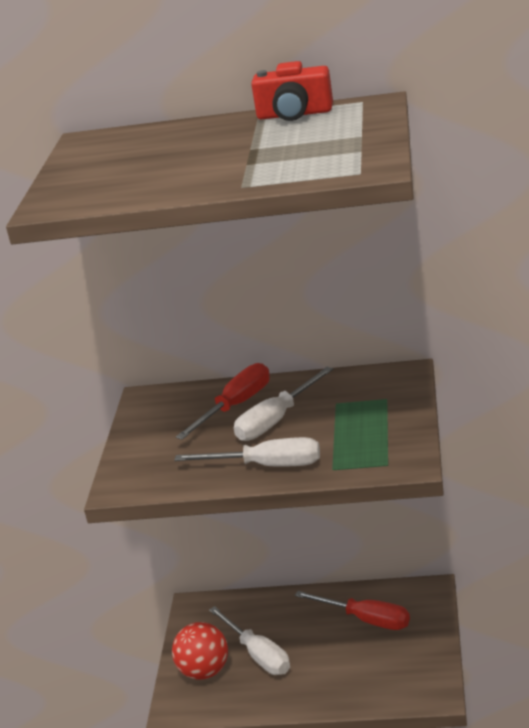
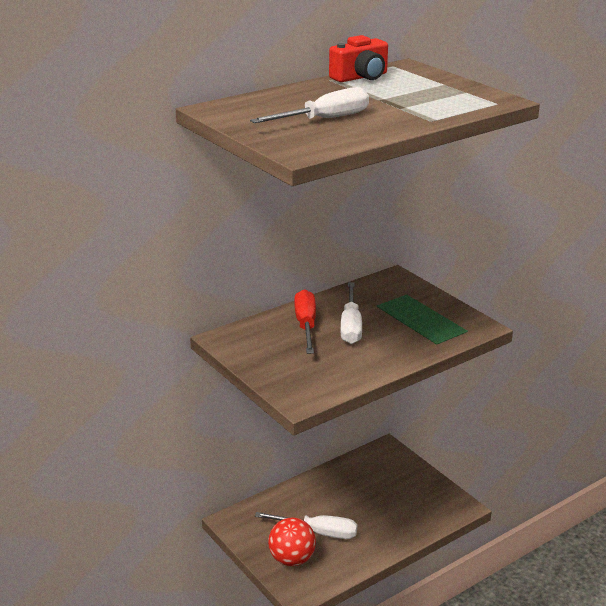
camera: 45 degrees left, 0 degrees up
white screwdriver [174,437,320,467] -> white screwdriver moved to [250,87,369,123]
red screwdriver [295,591,410,630] -> none

